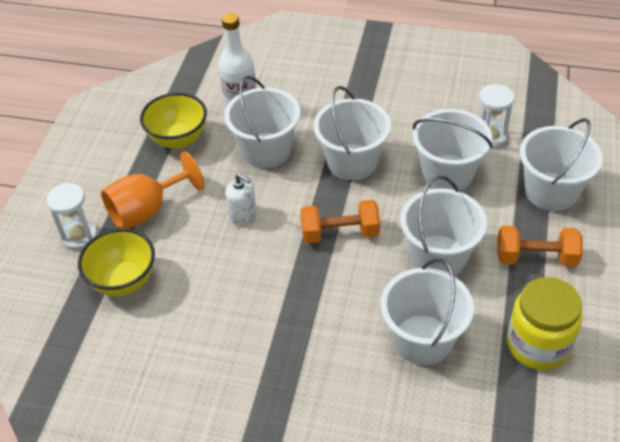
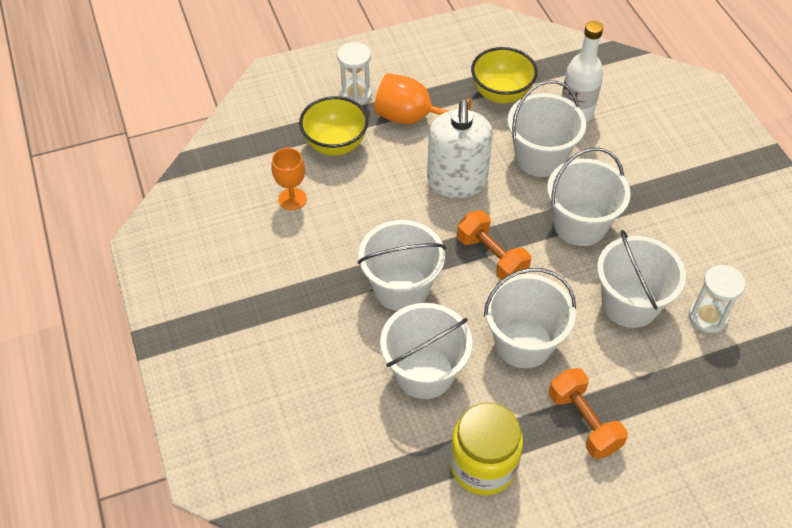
camera: 55 degrees right, 5 degrees up
white soap dispenser [225,173,257,226] -> white soap dispenser [427,100,493,198], size x1.94
white bucket [519,118,603,211] -> white bucket moved to [358,220,446,311]
none -> orange goblet [271,148,307,210]

